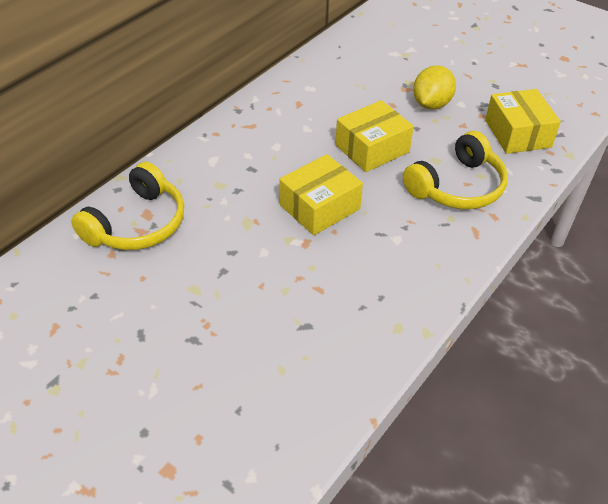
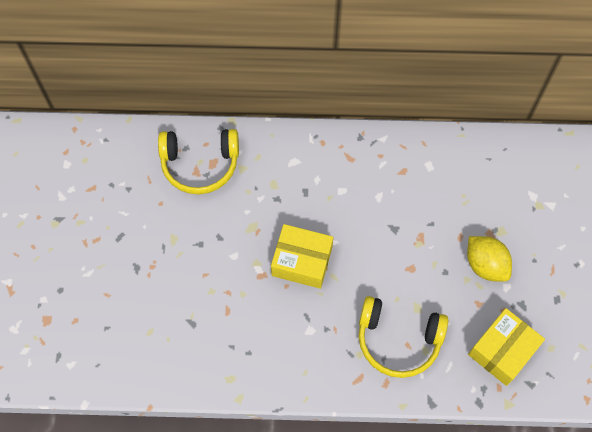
camera: 55 degrees right, 20 degrees up
yellow box [335,100,414,172] -> none
yellow lemon [413,65,456,110] -> yellow lemon turned 60 degrees clockwise [467,236,512,282]

